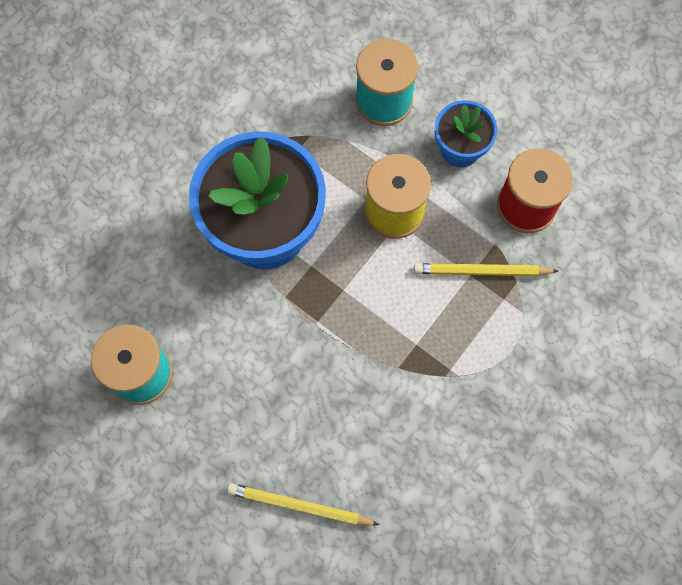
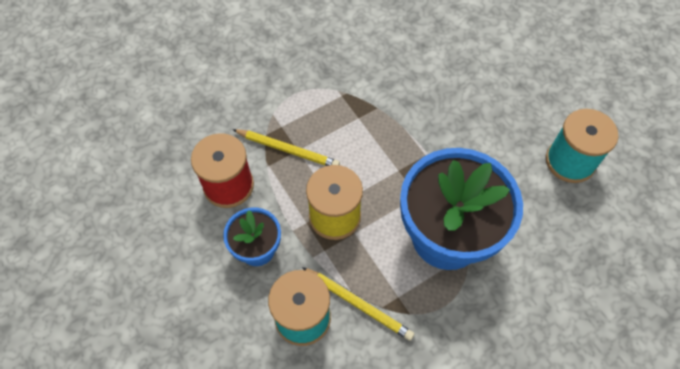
camera: 160 degrees left, 10 degrees down
yellow pencil [227,483,380,526] -> yellow pencil moved to [302,267,415,341]

